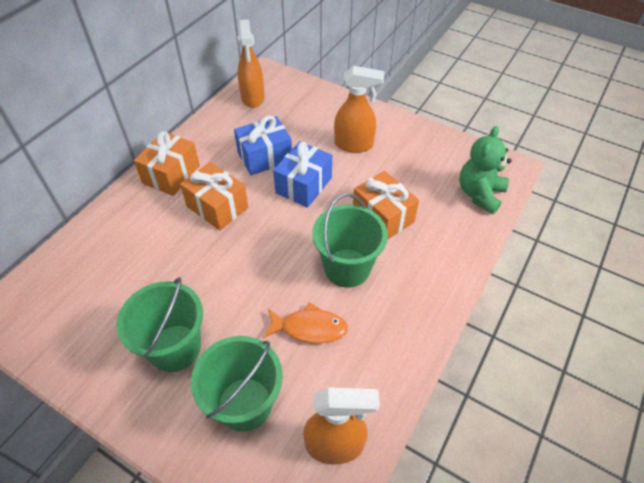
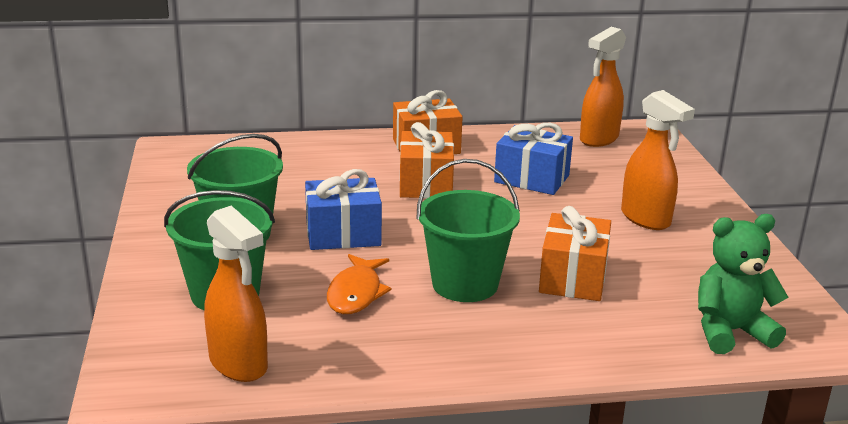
camera: 50 degrees right, 25 degrees down
orange fish [263,302,348,343] -> orange fish turned 45 degrees clockwise [327,254,391,314]
blue gift [273,141,332,208] -> blue gift moved to [305,169,382,250]

